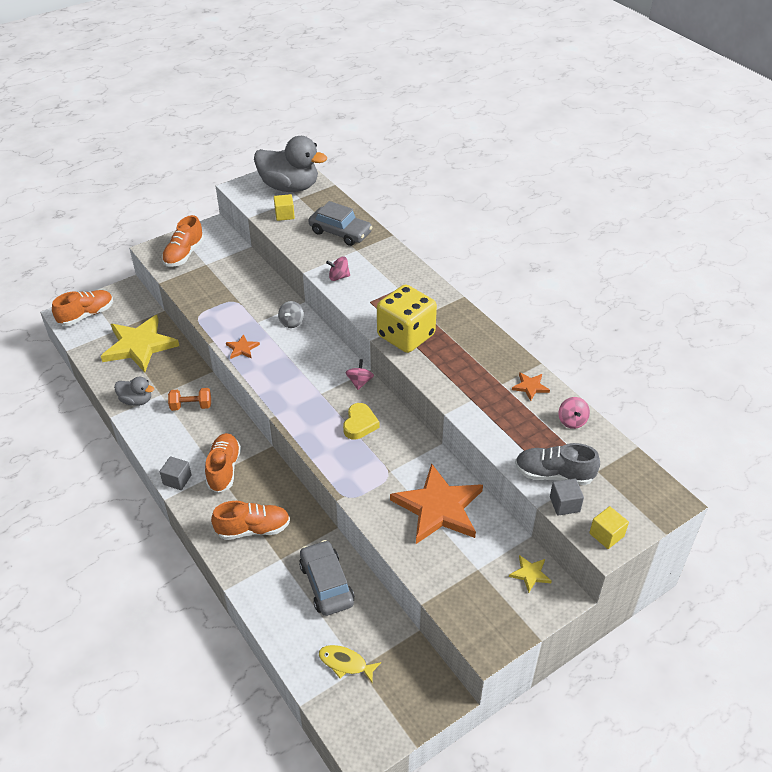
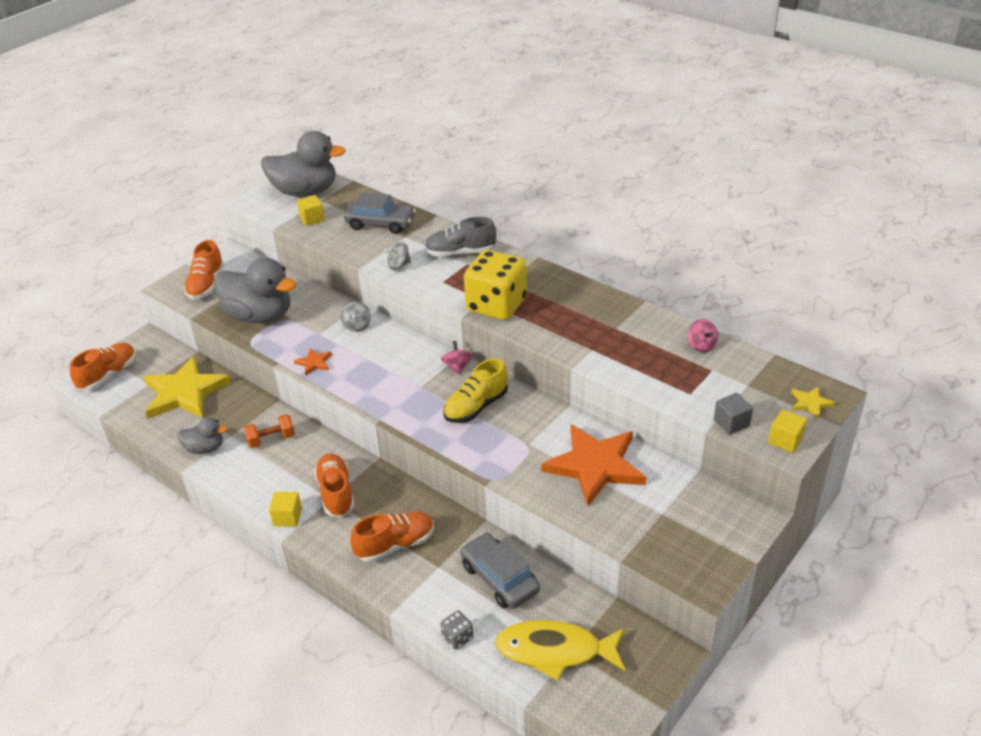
camera: 15 degrees left, 5 degrees down
grey cube [160,456,192,490] -> yellow cube [269,492,302,527]
yellow fish [319,645,381,682] -> yellow fish [495,620,625,681], size x1.83
pink spinning top [326,257,350,281] -> grey spinning top [384,242,411,270]
yellow heart [343,403,380,440] -> yellow shoe [443,358,508,423]
yellow star [509,555,552,593] -> yellow star moved to [791,387,835,419]
orange star [512,372,550,401] -> none
grey shoe [515,443,600,485] -> grey shoe moved to [425,217,497,257]
none -> grey duck [214,258,296,323]
none -> grey dice [440,610,474,650]

